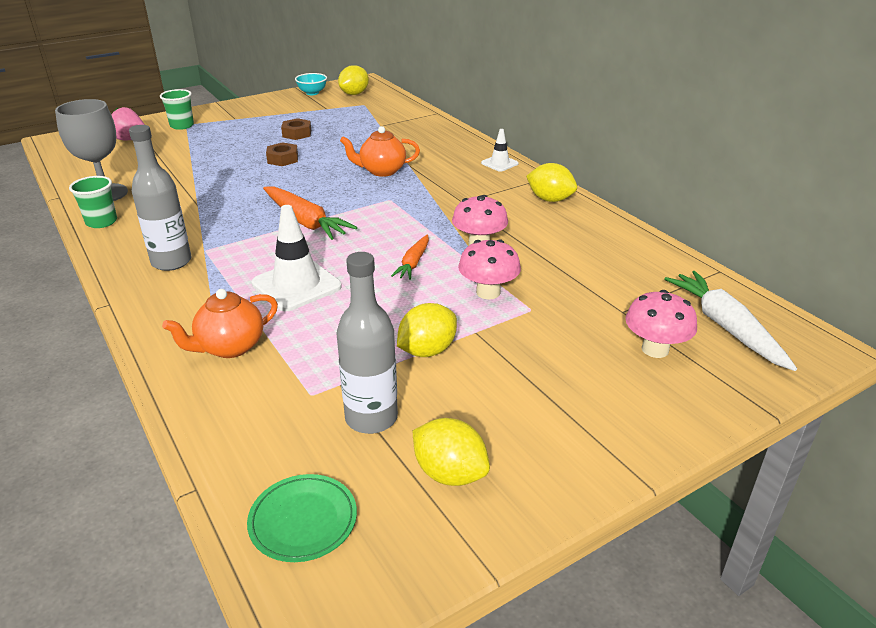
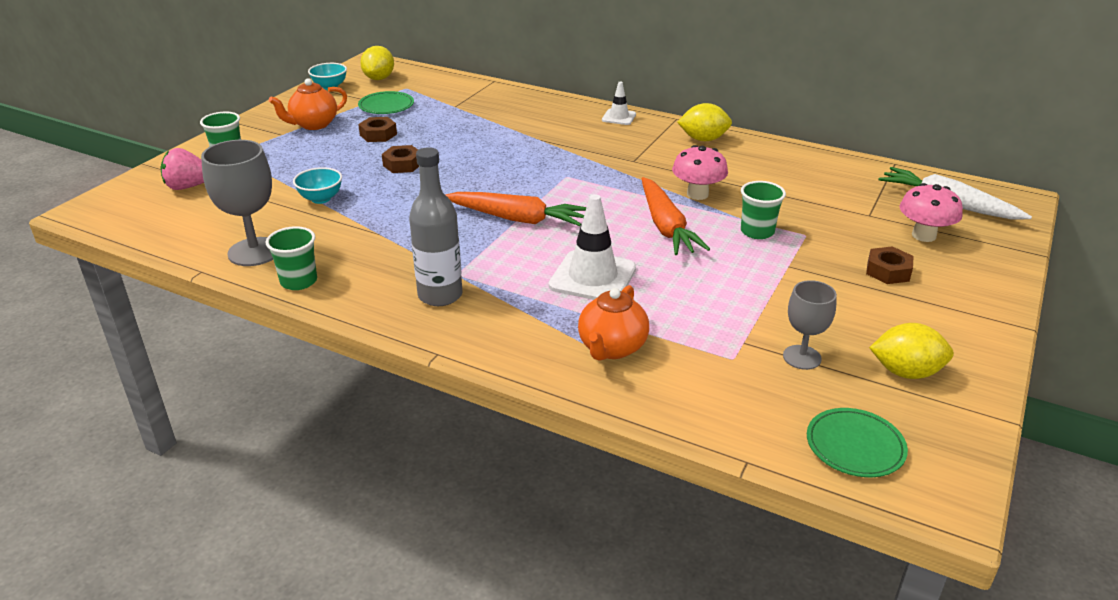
camera: 30 degrees left, 0 degrees up
grey bottle [336,252,398,434] -> grey goblet [783,280,837,370]
orange teapot [340,126,420,177] -> orange teapot moved to [269,78,347,130]
orange carrot [391,234,429,280] -> orange carrot [641,177,710,255], size x1.73
yellow lemon [397,303,457,357] -> none
pink mushroom [458,239,521,299] -> green cup [741,181,786,239]
none -> turquoise bowl [293,167,342,204]
none -> green plate [358,91,414,114]
none -> brown nut [866,246,914,284]

